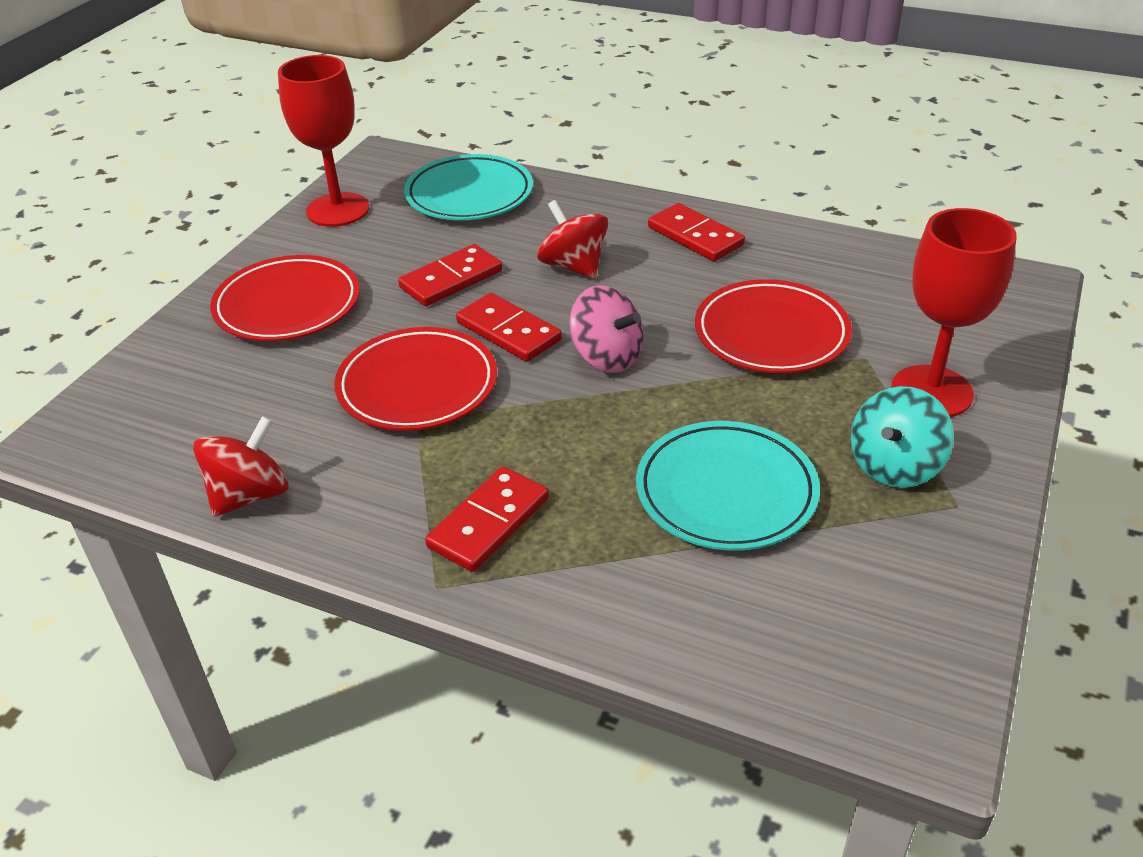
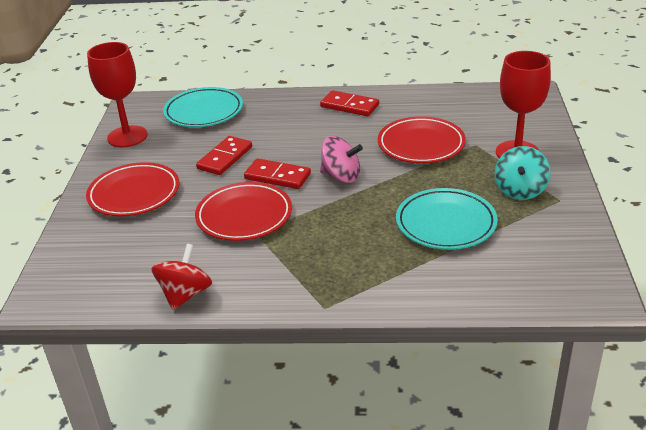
camera: 20 degrees left, 5 degrees down
red domino [425,467,549,572] -> none
red spinning top [537,200,608,278] -> none

